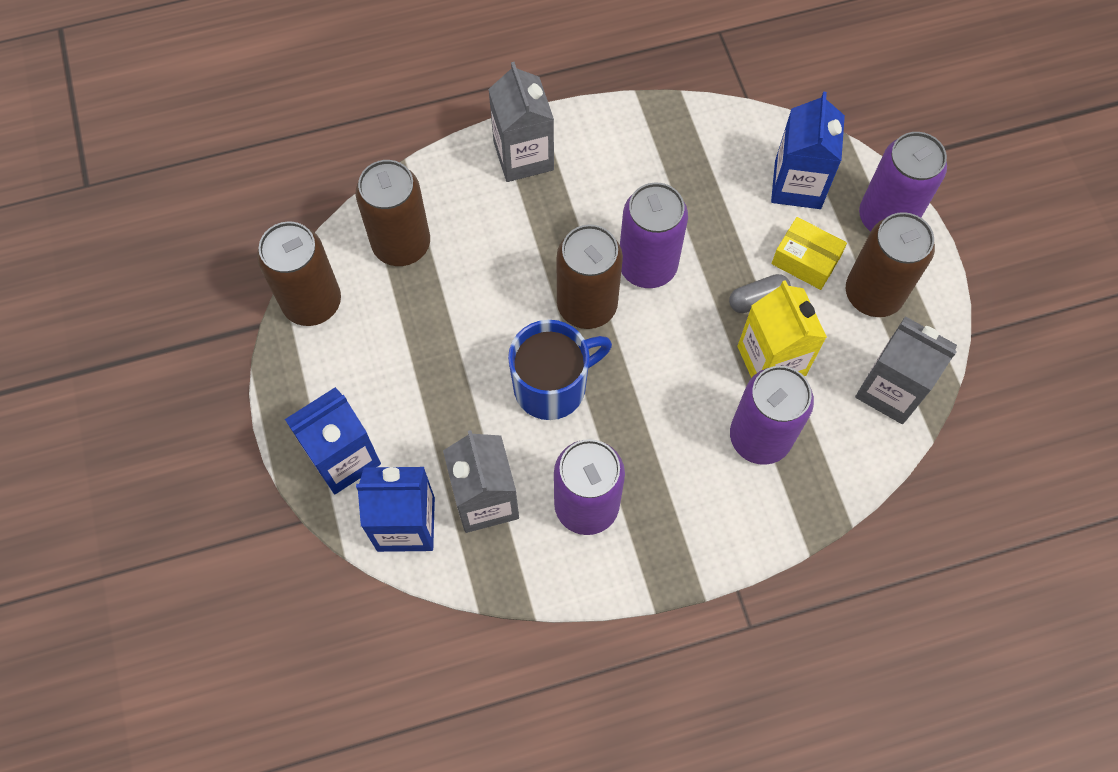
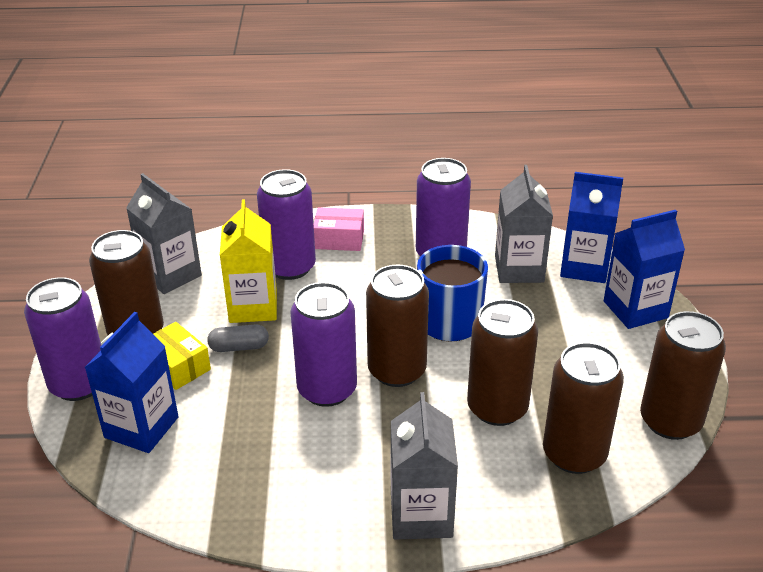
camera: 165 degrees left, 30 degrees down
none -> pink box [314,207,364,251]
none -> brown can [467,299,538,426]

